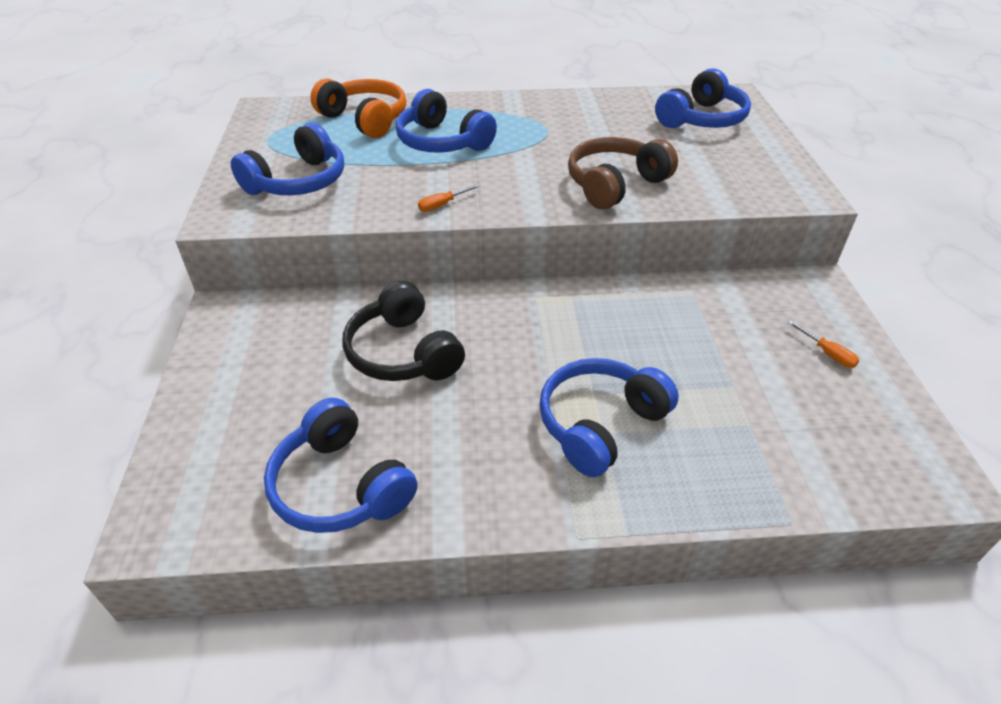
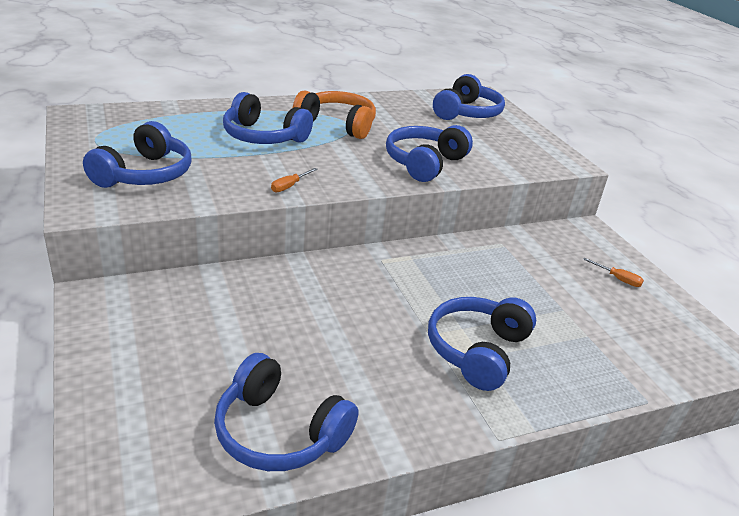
camera: 20 degrees left, 10 degrees down
orange headphones [310,78,406,138] -> orange headphones moved to [293,90,376,139]
black headphones [342,281,465,381] -> none
brown headphones [568,137,678,209] -> blue headphones [386,125,473,182]

